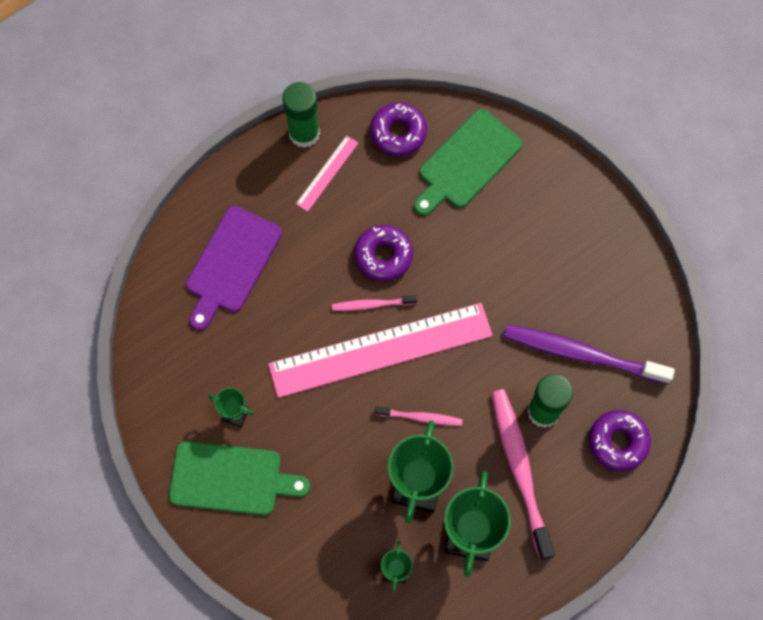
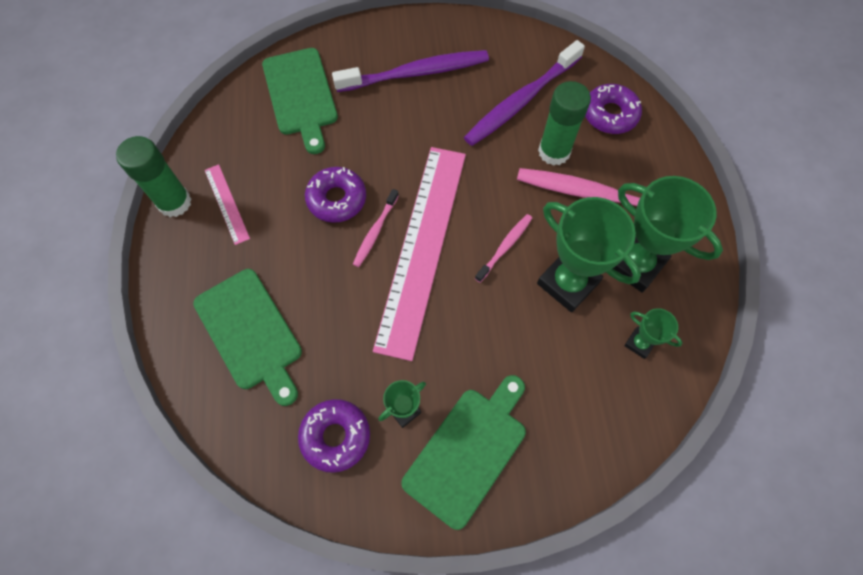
camera: 60 degrees left, 5 degrees down
purple cutting board [186,206,282,330] -> green cutting board [193,269,302,406]
purple donut [370,103,427,156] -> purple donut moved to [298,399,370,473]
none -> purple toothbrush [332,50,489,92]

